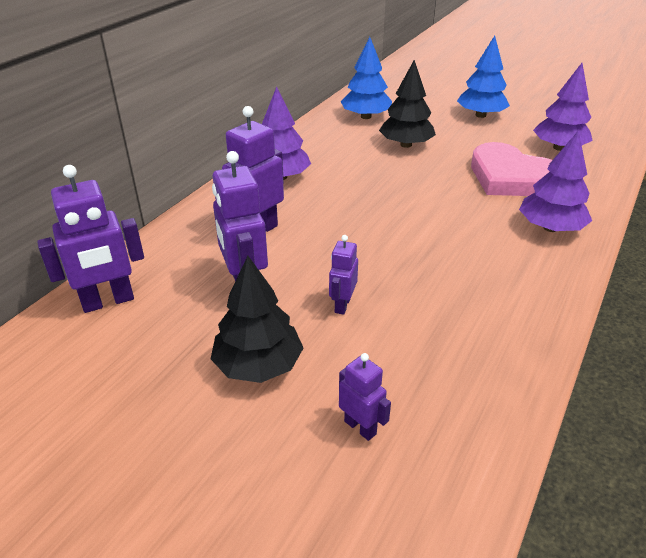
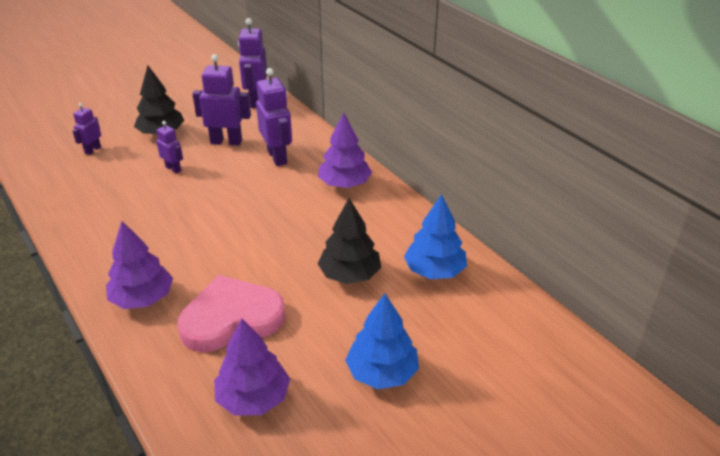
camera: 115 degrees right, 0 degrees up
purple robot [339,353,391,441] -> purple robot turned 135 degrees clockwise [72,103,101,155]

